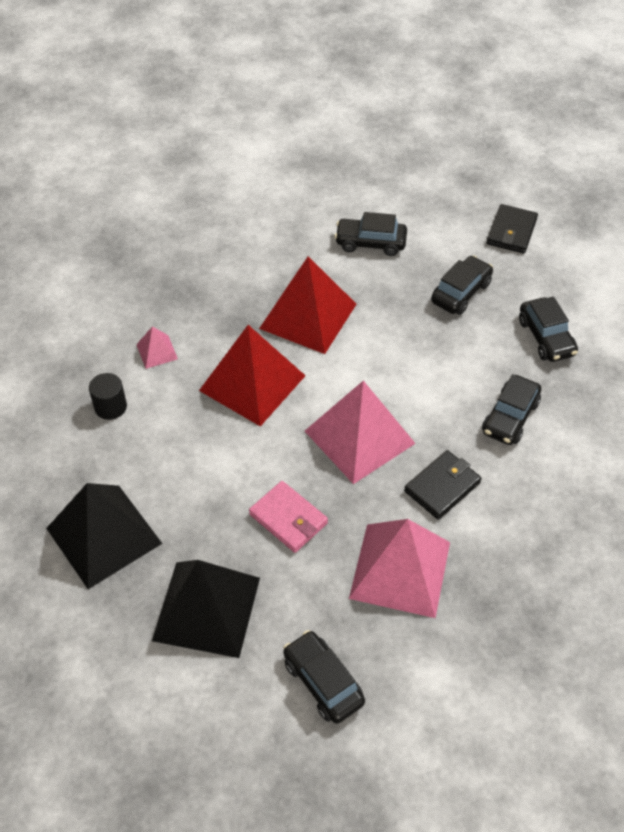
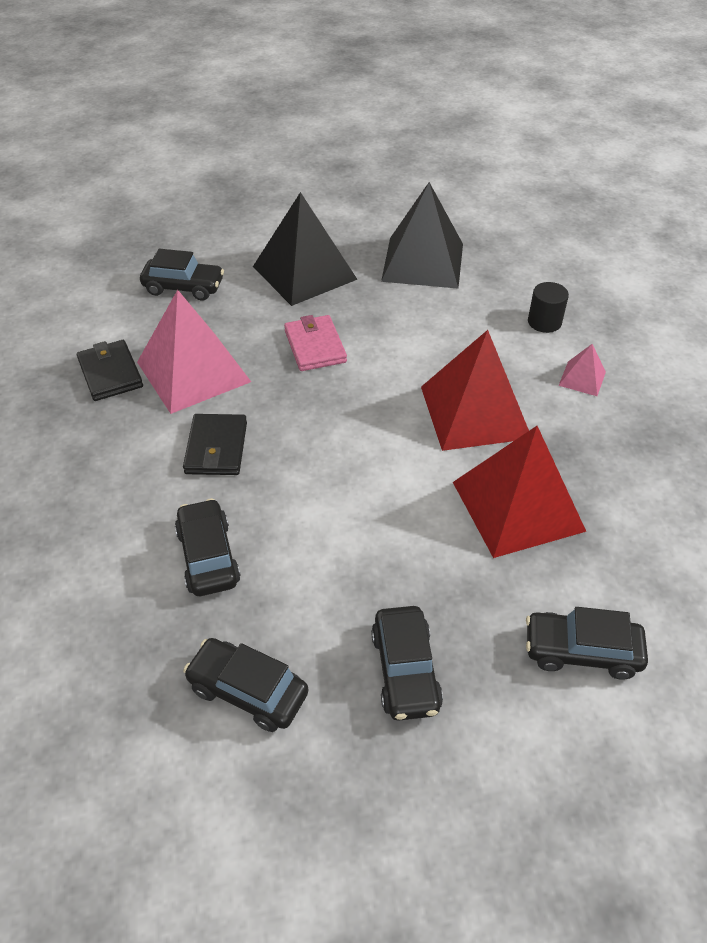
camera: 135 degrees right, 5 degrees down
pink wallet [249,481,328,553] -> pink wallet turned 75 degrees clockwise [284,315,347,371]
pink pyramid [305,380,416,484] -> none
black car [335,212,407,256] -> black car turned 135 degrees counterclockwise [526,607,648,680]
black wallet [487,204,538,254] -> black wallet moved to [77,340,143,401]

